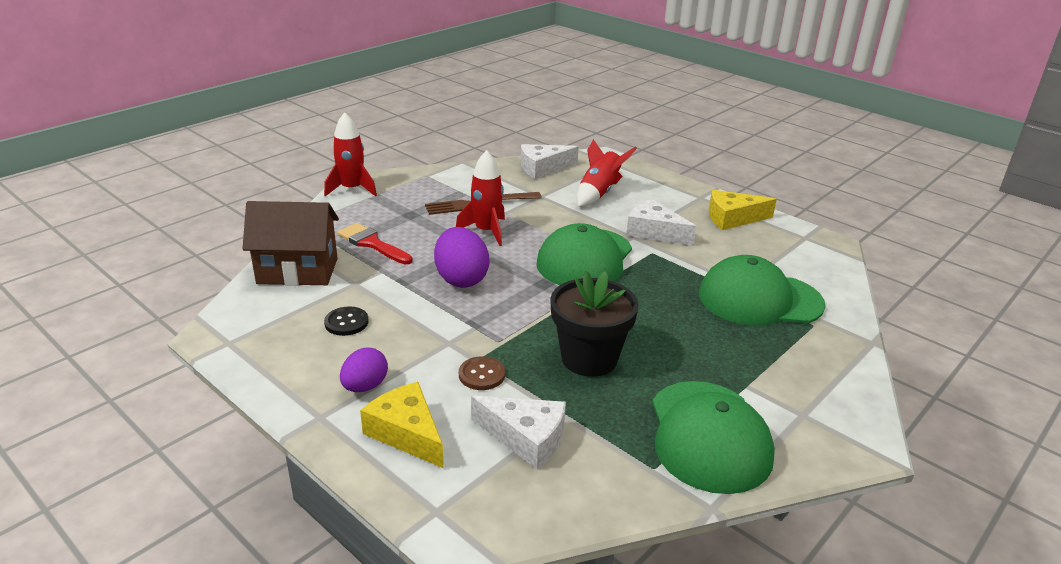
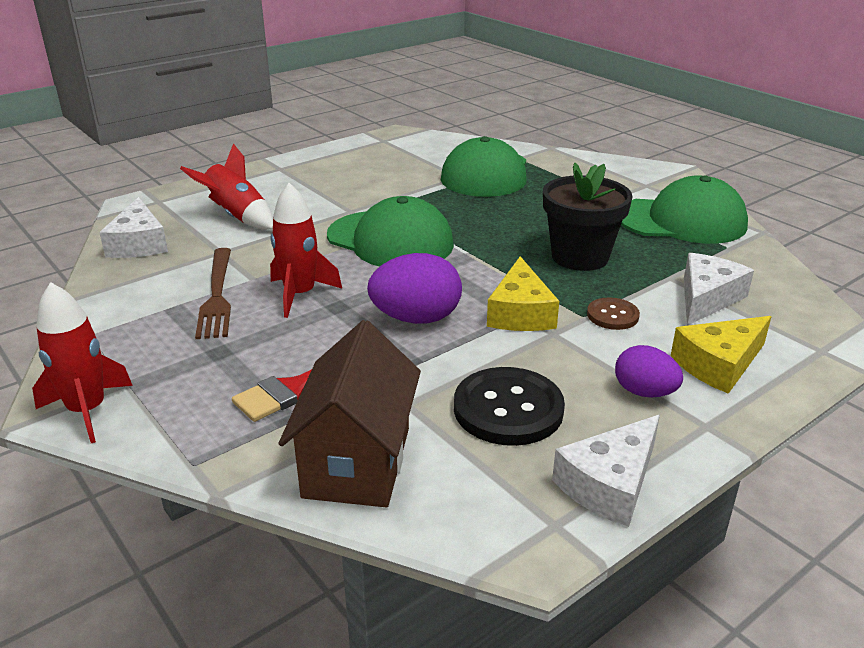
camera: 80 degrees left, 0 degrees up
black button [324,306,369,336] -> black button [454,367,565,446], size x1.82
white cheese [626,199,696,246] -> white cheese moved to [552,415,660,527]
yellow cheese [709,190,777,230] -> yellow cheese moved to [487,256,559,331]

